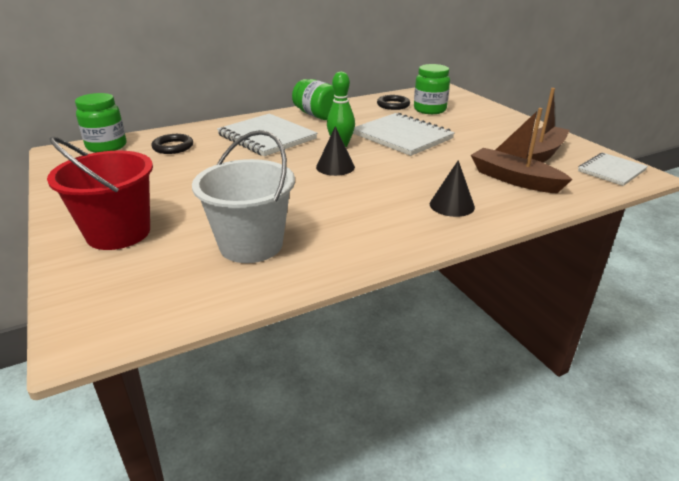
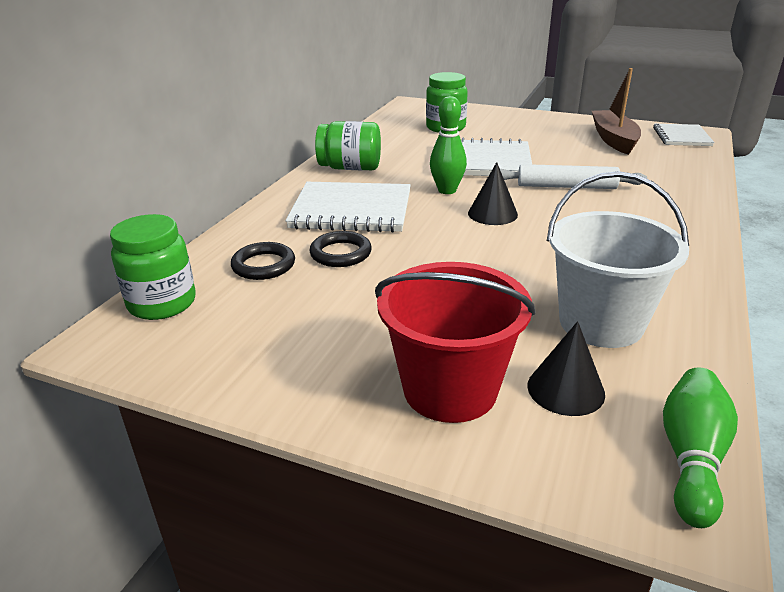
camera: 40 degrees left, 0 degrees up
black ring [377,95,410,110] -> black ring moved to [310,231,372,267]
black cone [430,160,475,217] -> black cone moved to [527,321,605,416]
brown boat [471,108,573,193] -> none
none -> white rolling pin [500,164,647,189]
none -> green bowling pin [663,368,738,528]

